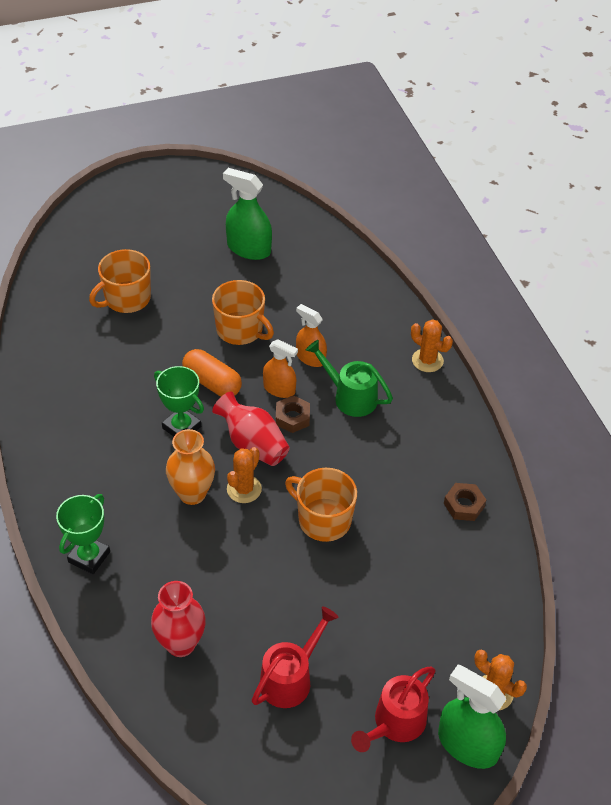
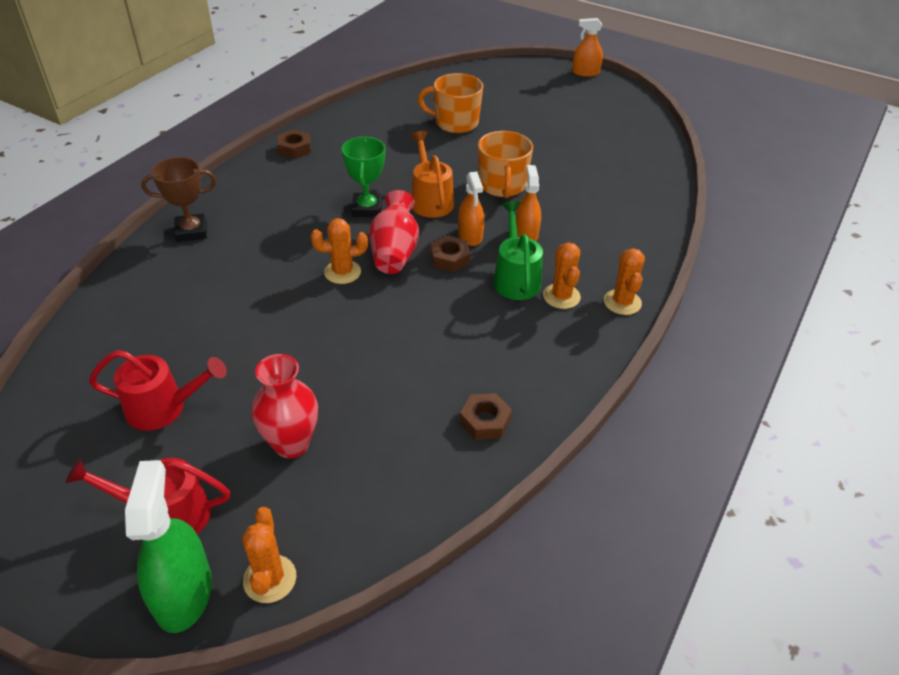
camera: 50 degrees right, 5 degrees down
green trophy [56,494,110,574] -> brown trophy [141,157,216,242]
red vase [151,581,206,657] -> red vase moved to [251,354,318,458]
orange vase [166,429,215,505] -> none
orange capsule [182,349,242,396] -> orange watering can [411,131,454,218]
green spray bottle [223,168,272,260] -> none
orange mug [285,468,357,542] -> none
none -> brown nut [278,130,311,158]
none -> orange cactus [543,242,581,309]
none -> orange spray bottle [572,18,603,77]

